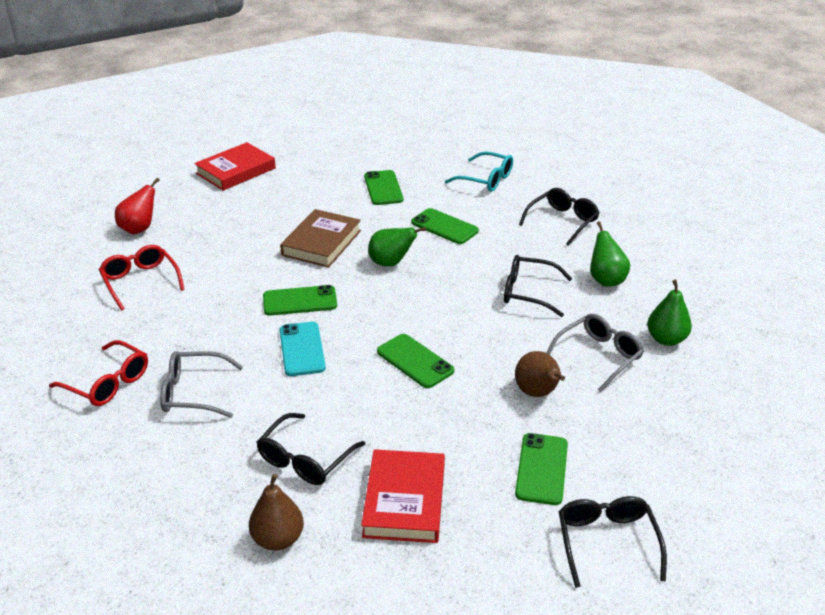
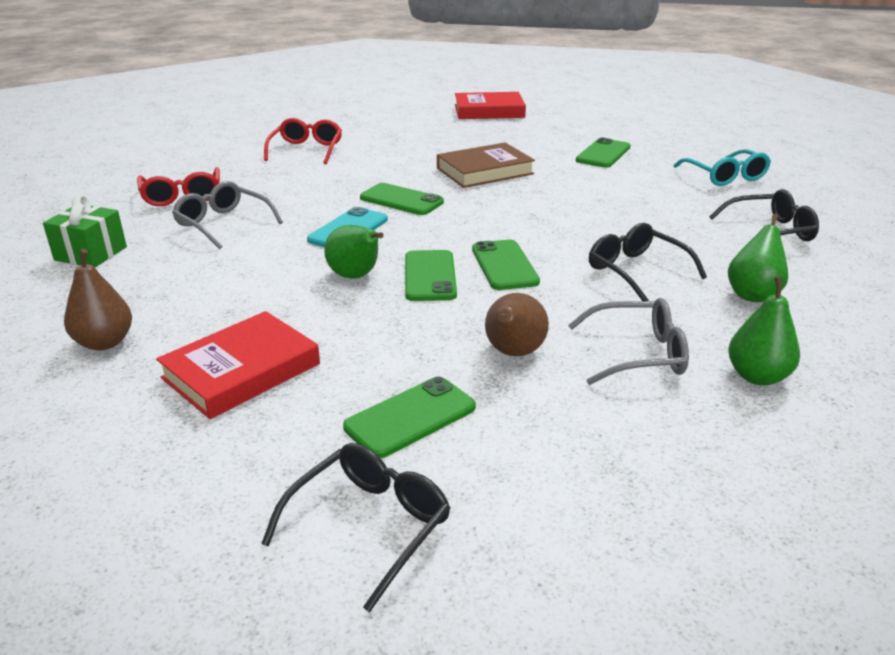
camera: 40 degrees right, 5 degrees down
red pear [115,178,160,234] -> none
black glasses [256,413,365,485] -> none
green pear [368,227,426,267] -> green pear moved to [324,225,384,279]
green phone [411,208,479,244] -> green phone moved to [472,240,540,290]
none -> green gift [43,194,127,267]

